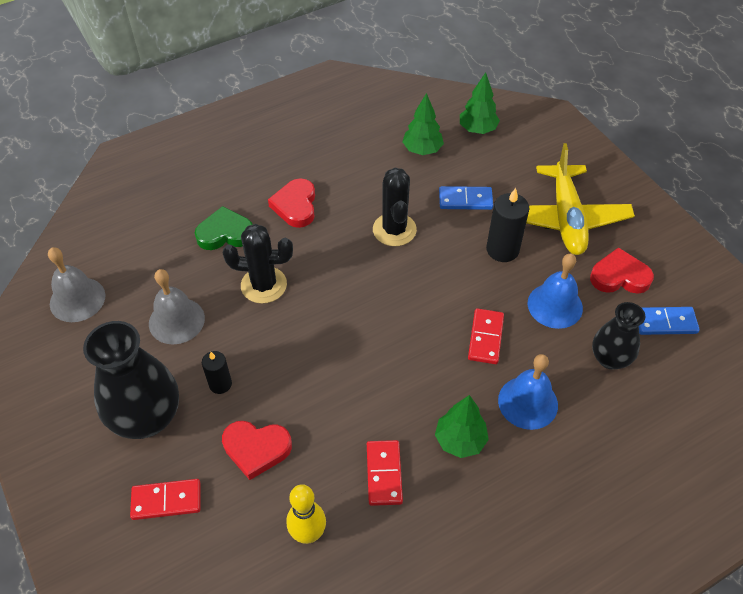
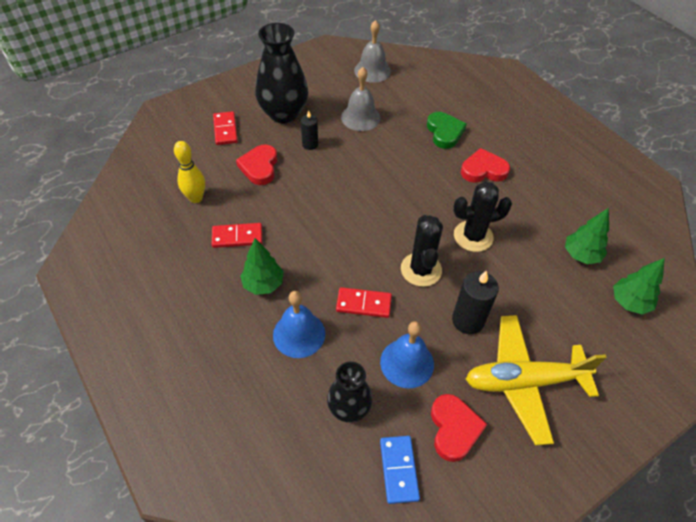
camera: 85 degrees right, 0 degrees up
black cactus [223,224,293,304] -> black cactus moved to [401,215,443,287]
blue domino [439,186,493,210] -> none

